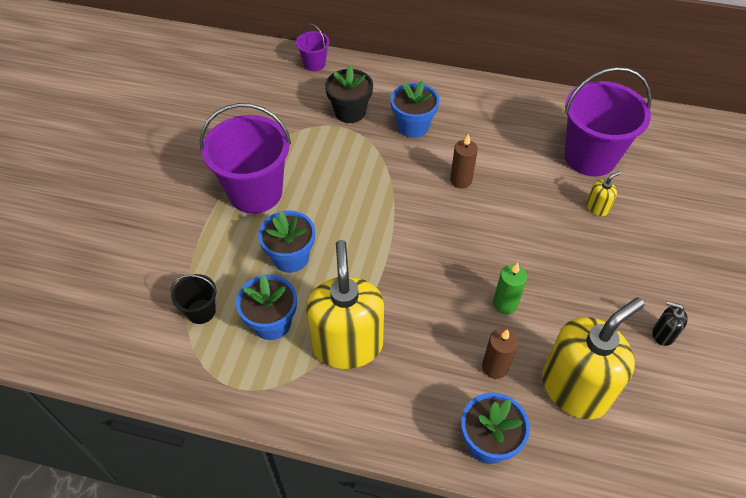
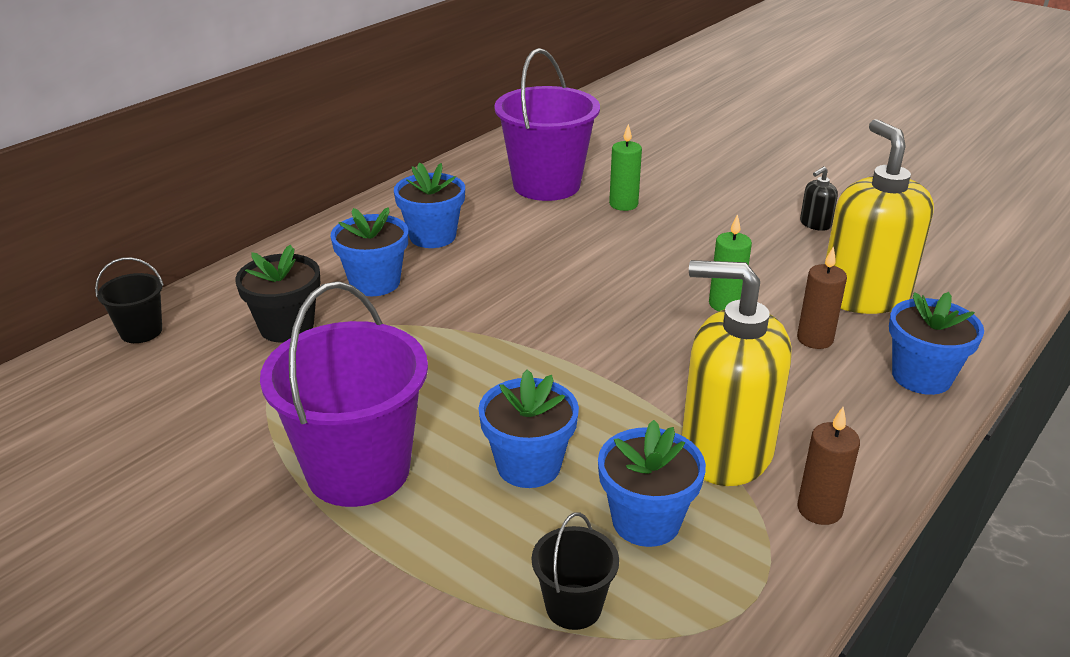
camera: 65 degrees left, 20 degrees down
purple bucket [296,24,330,71] -> black bucket [95,257,164,343]
brown candle [450,134,478,188] -> brown candle moved to [797,407,860,525]
yellow soap dispenser [586,171,621,216] -> green candle [609,124,642,211]
none -> blue flower pot [394,162,465,248]

